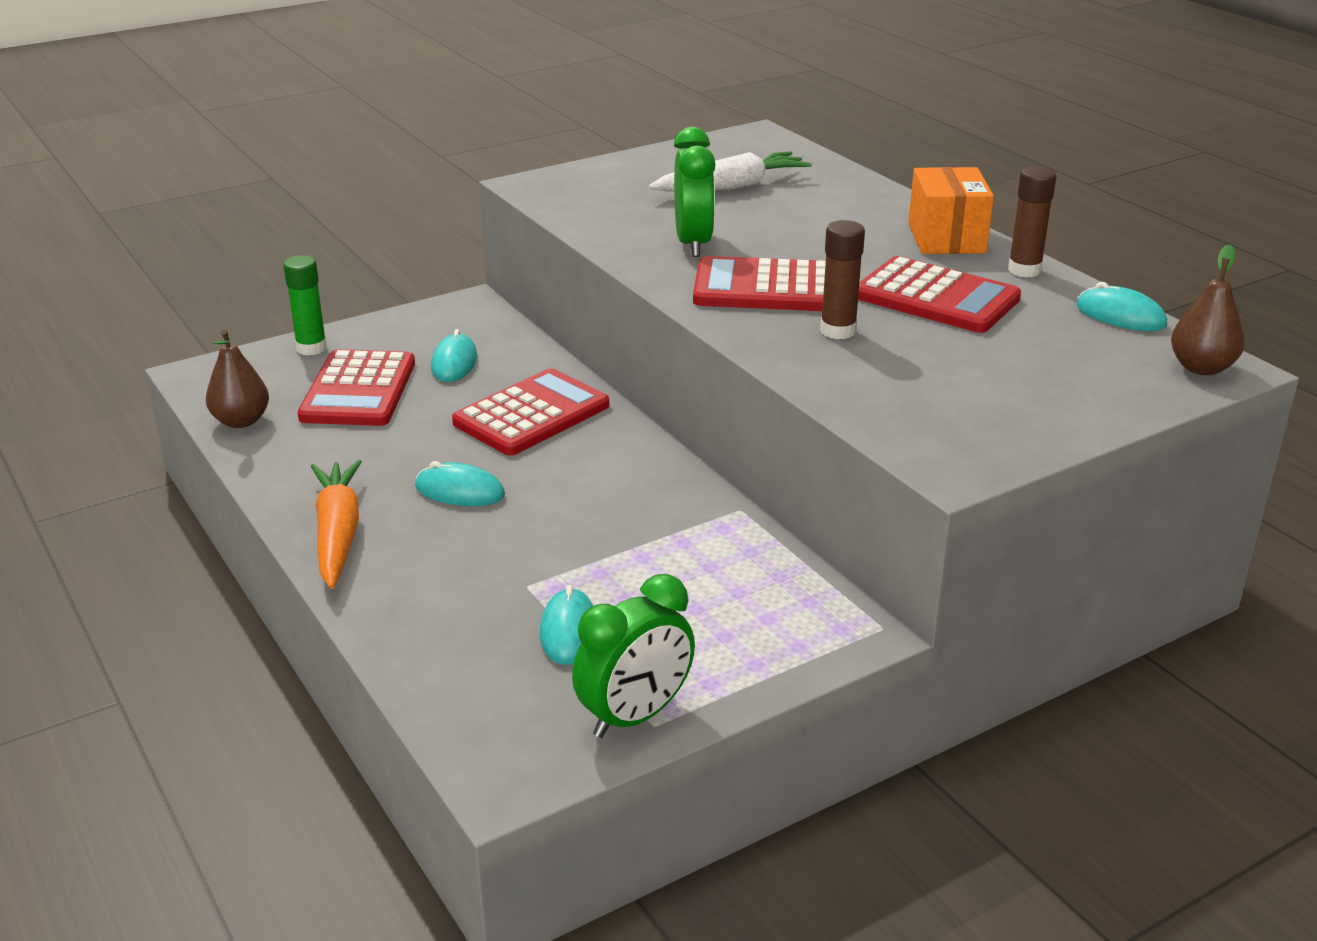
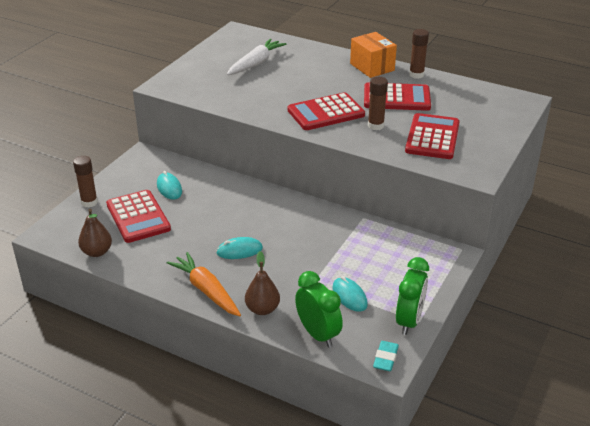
camera: 30 degrees left, 5 degrees up
green glue stick [283,255,327,356] -> brown glue stick [73,156,98,207]
red calculator [452,368,609,456] -> red calculator moved to [405,113,460,159]
green clock [674,127,716,257] -> green clock moved to [295,271,343,348]
turquoise mouse [1076,282,1167,331] -> none
brown pear [1171,245,1245,375] -> brown pear moved to [245,251,280,315]
none -> turquoise eraser [373,341,399,371]

